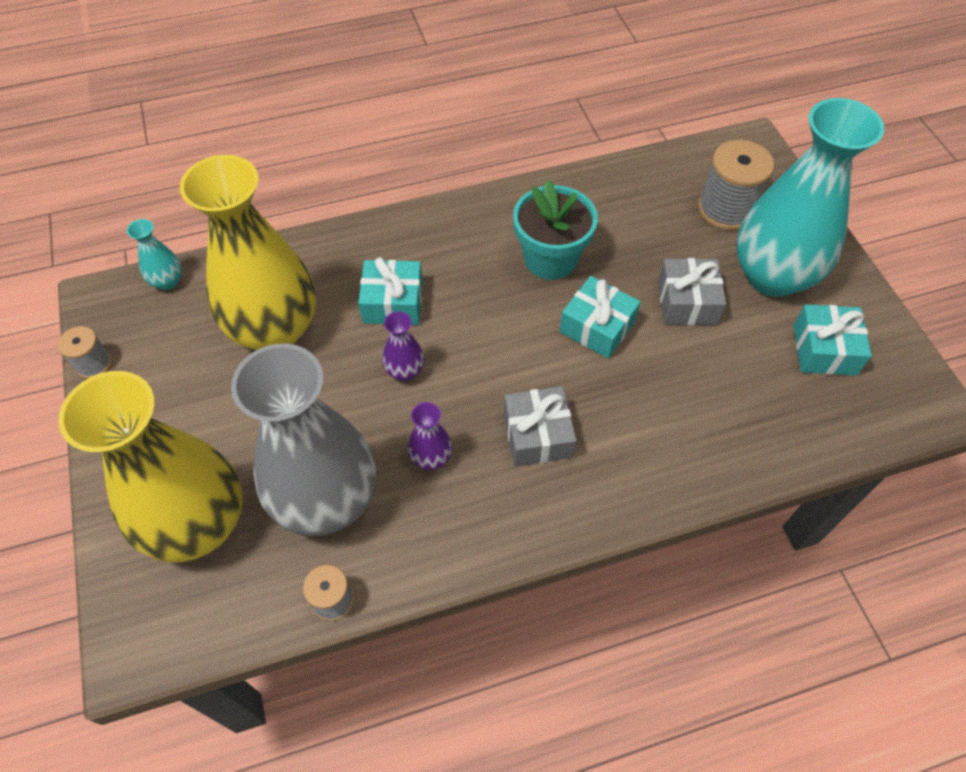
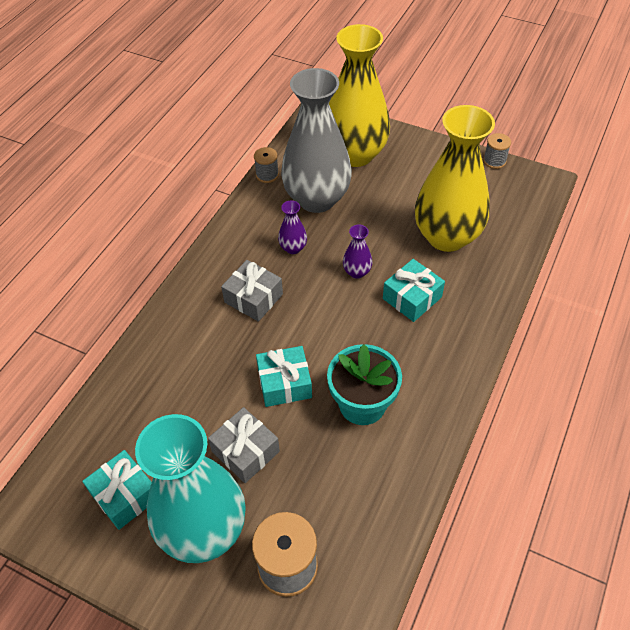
camera: 135 degrees right, 5 degrees down
turquoise vase [127,219,182,290] -> none

